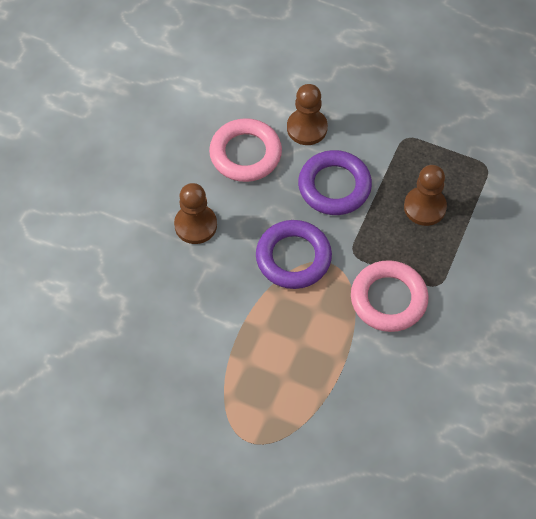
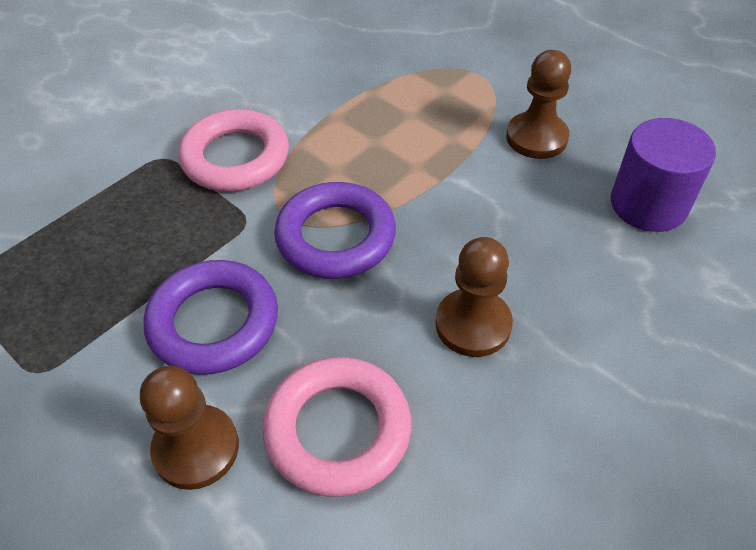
camera: 160 degrees left, 10 degrees down
brown pawn [404,165,447,226] -> brown pawn moved to [506,50,571,159]
none -> purple cylinder [611,118,716,232]

